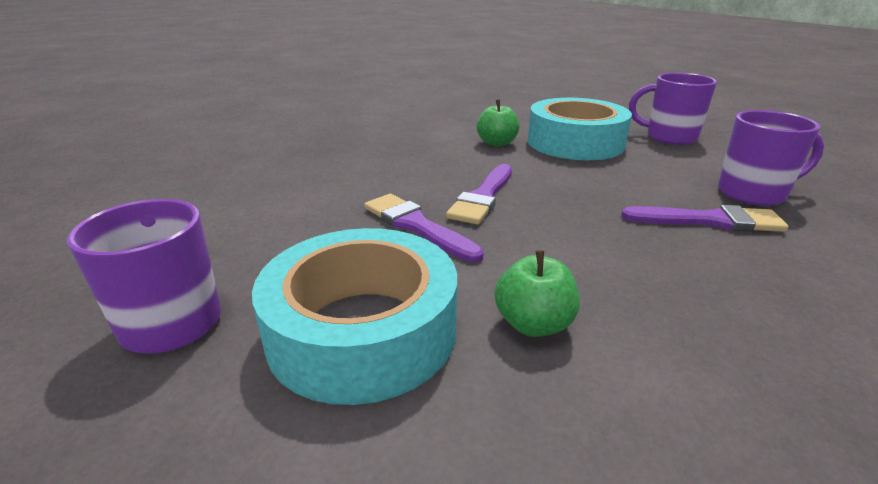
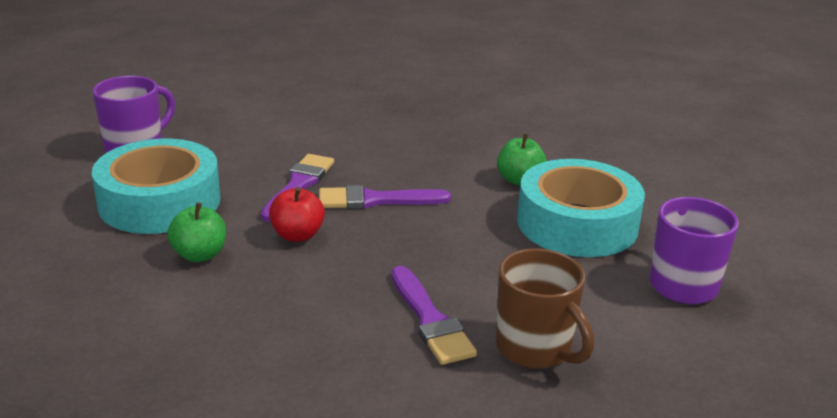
camera: 60 degrees right, 0 degrees up
purple mug [718,110,824,206] -> brown mug [496,248,594,369]
none -> red apple [269,187,325,242]

